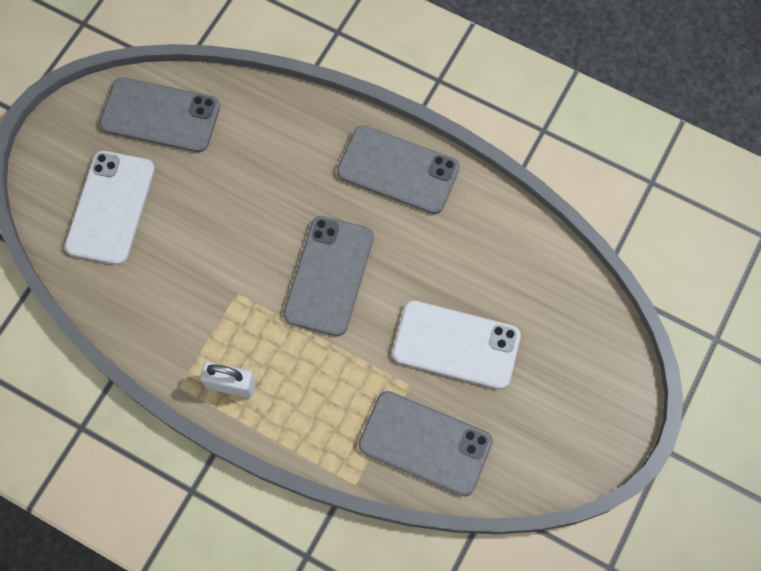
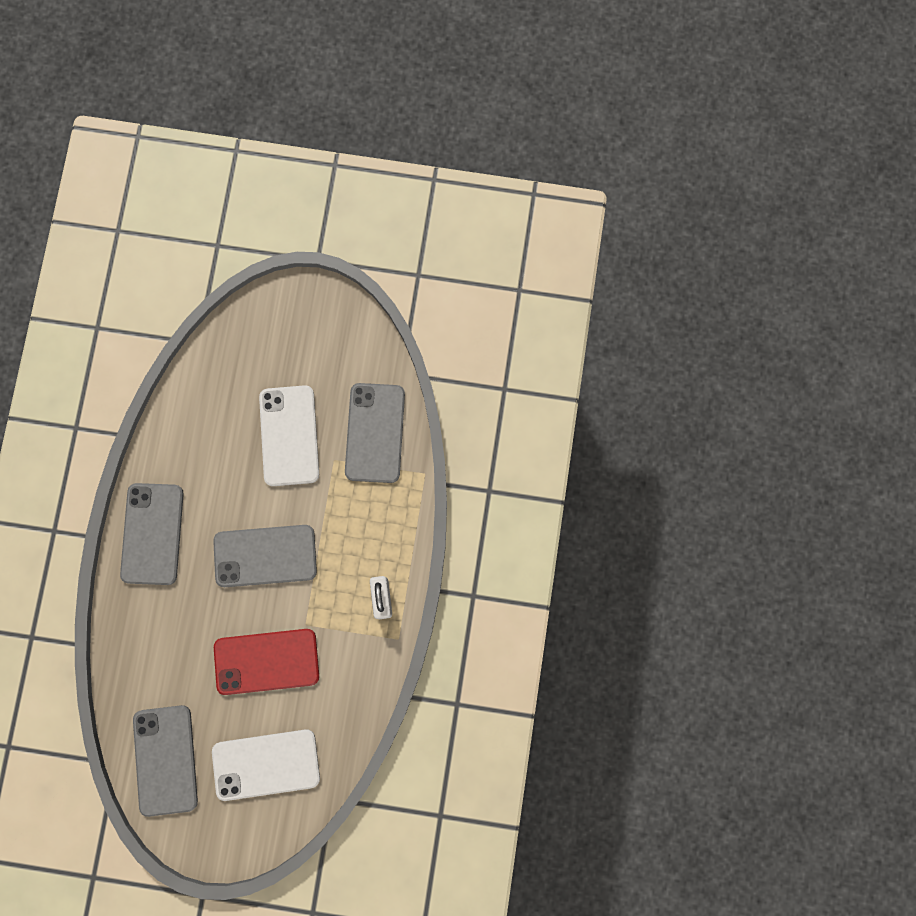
camera: 110 degrees left, 10 degrees up
none -> red phone [214,629,319,695]

